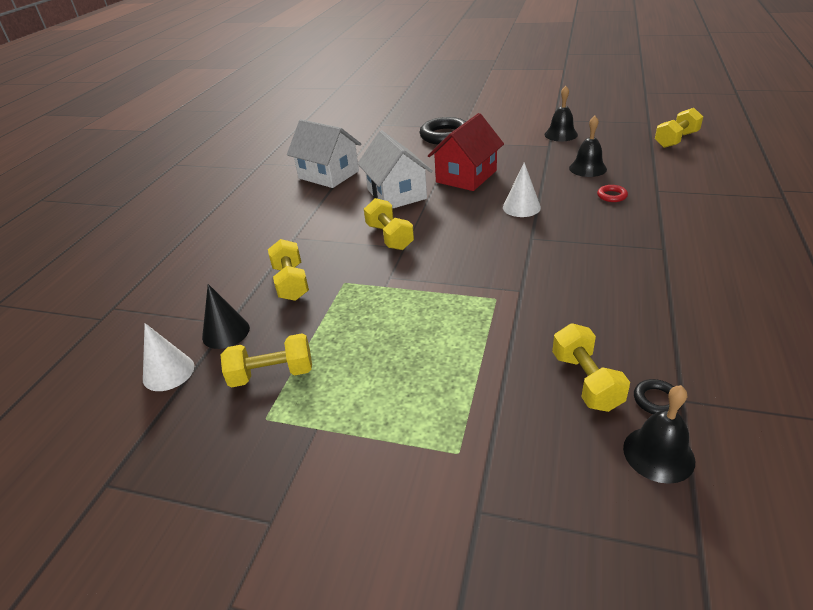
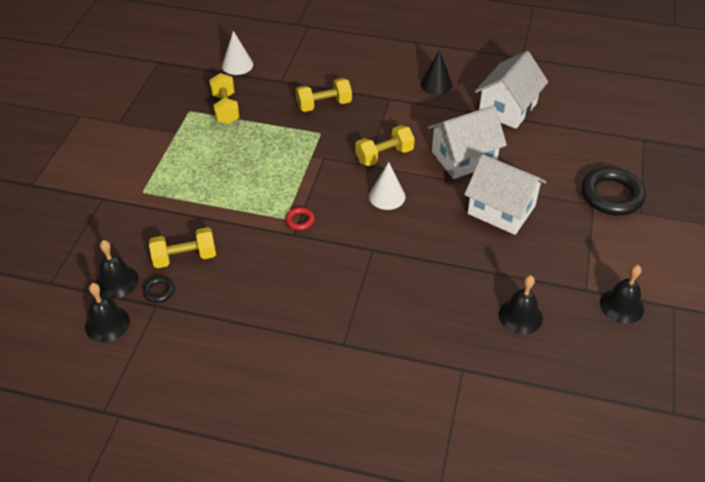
camera: 85 degrees right, 10 degrees up
black cone [202,284,250,349] -> black cone moved to [420,50,452,95]
red house [428,113,504,191] -> white house [464,154,547,235]
white cone [503,162,541,217] -> white cone moved to [369,162,405,210]
red ring [597,185,628,202] -> red ring moved to [285,207,315,230]
yellow dumbbell [655,108,703,148] -> none
none -> black bell [85,283,130,342]

